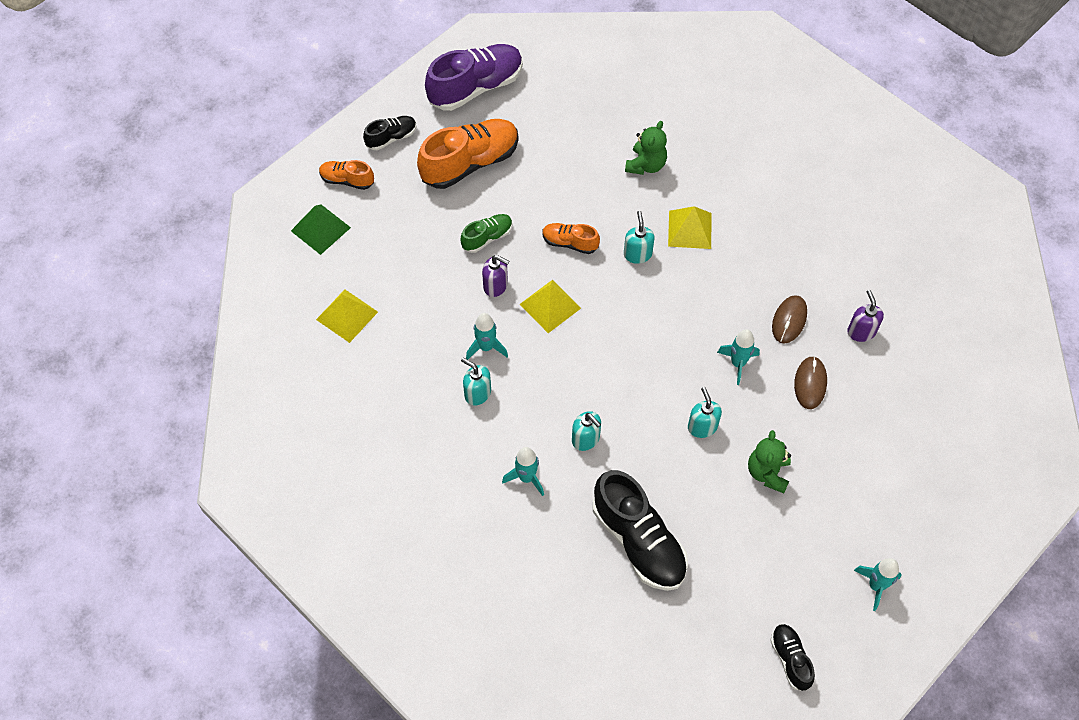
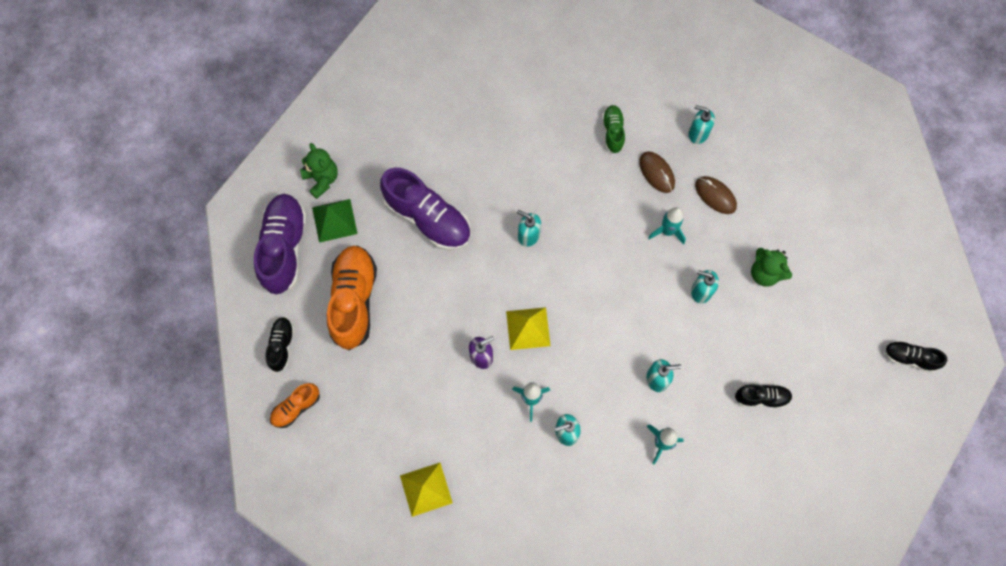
camera: 55 degrees left, 10 degrees up
green pyramid [291,204,351,255] -> green pyramid moved to [312,199,358,243]
green shoe [461,214,513,253] -> green shoe moved to [602,105,625,154]
orange shoe [543,223,600,254] -> none
black shoe [593,470,688,591] -> black shoe [735,384,792,409], size x0.52
green teddy bear [625,121,667,175] -> green teddy bear moved to [300,143,338,199]
yellow pyramid [668,206,712,249] -> none
purple soap dispenser [847,290,884,342] -> turquoise soap dispenser [689,105,715,144]
turquoise rocket [854,558,902,611] -> none
none -> purple shoe [380,168,471,251]

